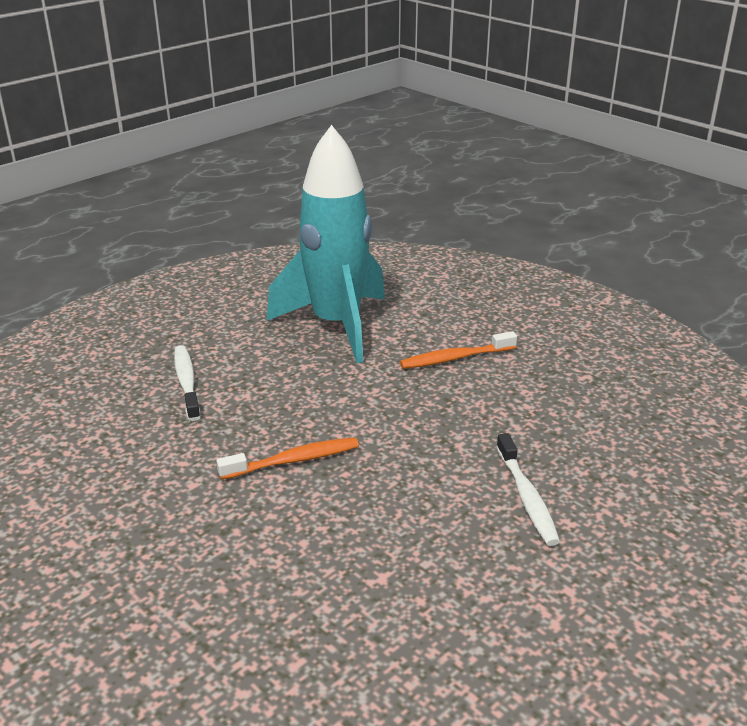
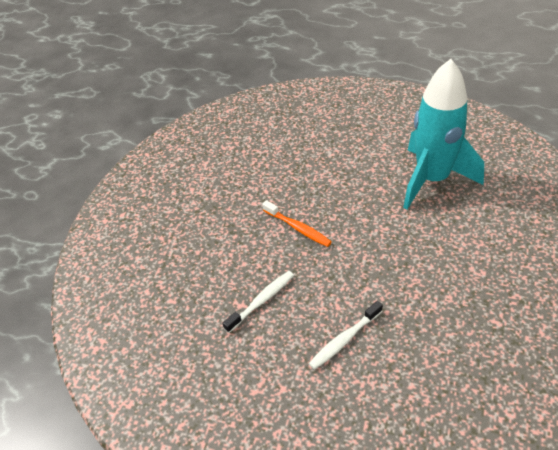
camera: 65 degrees right, 15 degrees up
white toothbrush [174,345,201,421] -> white toothbrush moved to [222,271,294,333]
orange toothbrush [400,331,517,369] -> none

